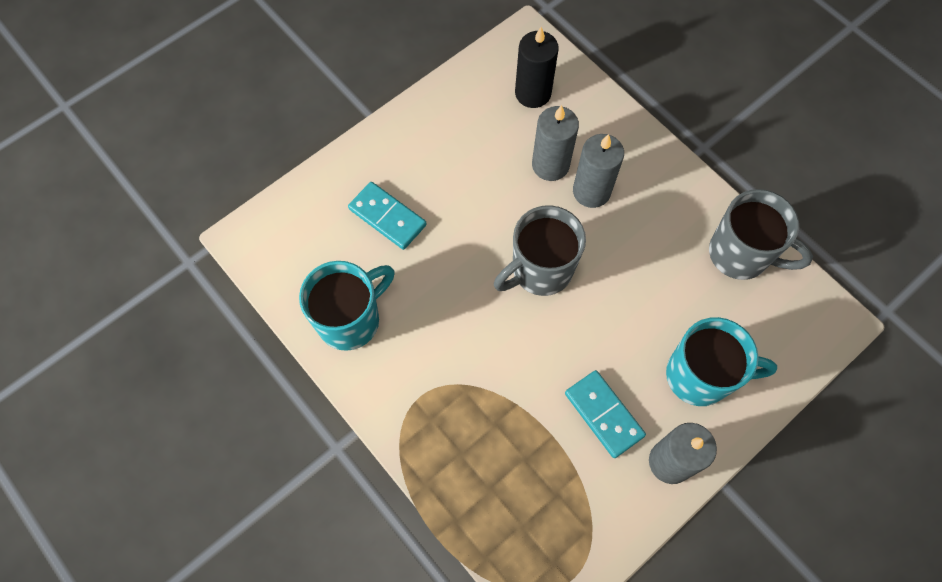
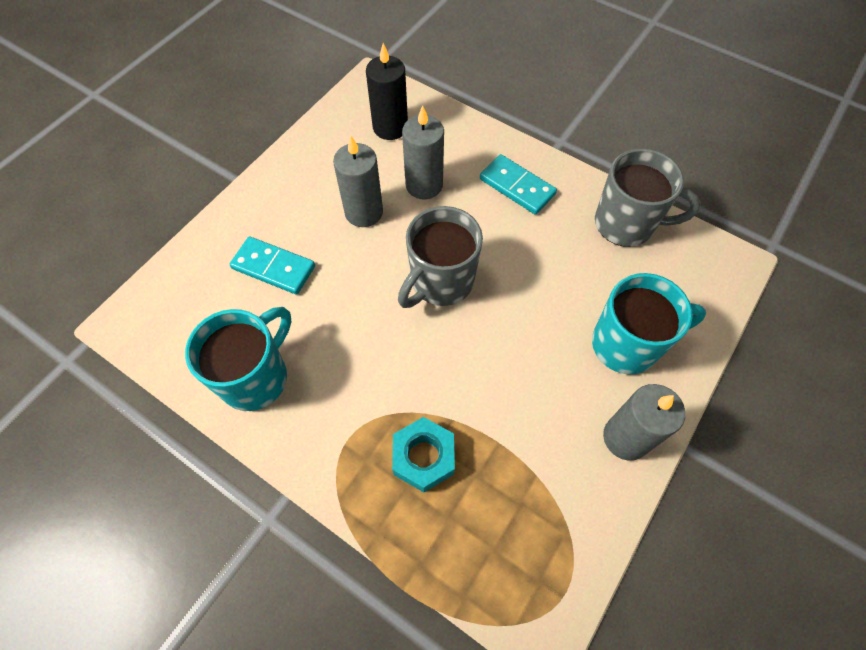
camera: 15 degrees left, 5 degrees down
turquoise domino [565,370,646,458] -> turquoise domino moved to [480,154,557,215]
grey candle [573,134,624,208] -> grey candle moved to [333,135,383,227]
none -> turquoise nut [392,417,455,492]

